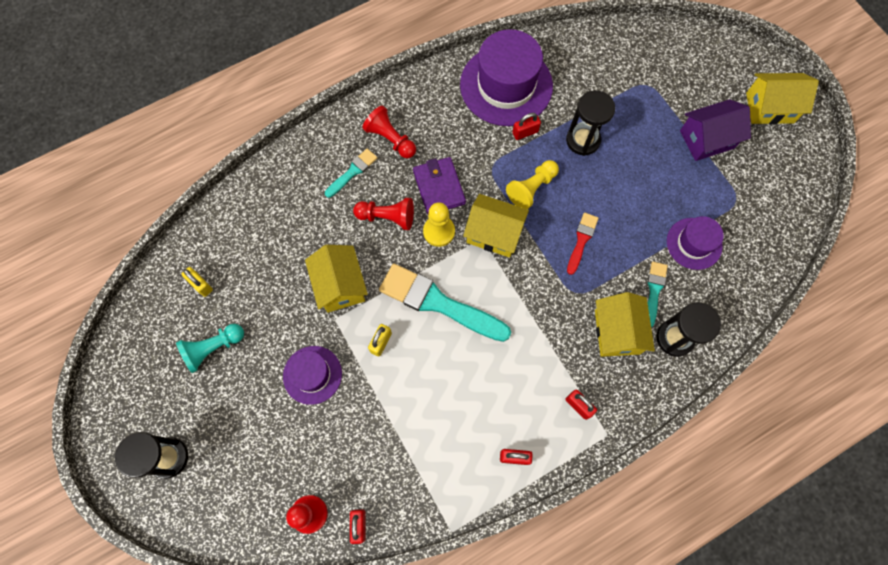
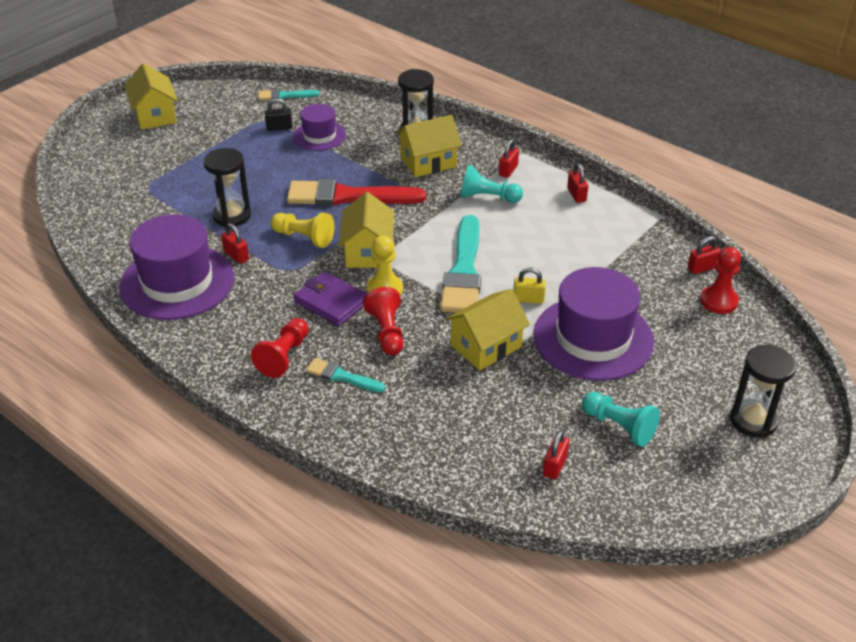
camera: 110 degrees left, 30 degrees down
yellow padlock [181,267,213,297] -> red padlock [543,430,569,480]
purple hat [283,346,342,405] -> purple hat [533,267,654,381], size x1.81
purple wallet [413,157,466,214] -> purple wallet turned 75 degrees clockwise [293,271,367,326]
red brush [567,213,599,275] -> red brush [287,179,426,206], size x2.00
turquoise brush [647,262,668,327] -> turquoise brush moved to [258,89,320,100]
purple house [680,99,751,161] -> none
none -> black padlock [265,98,293,131]
none -> turquoise pawn [460,165,523,203]

